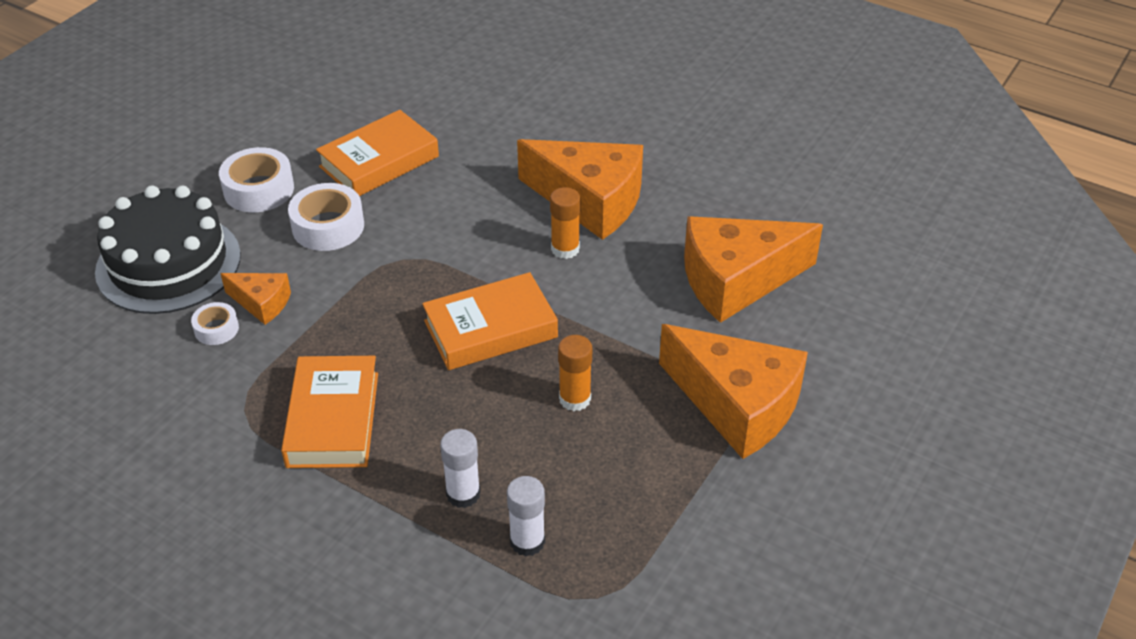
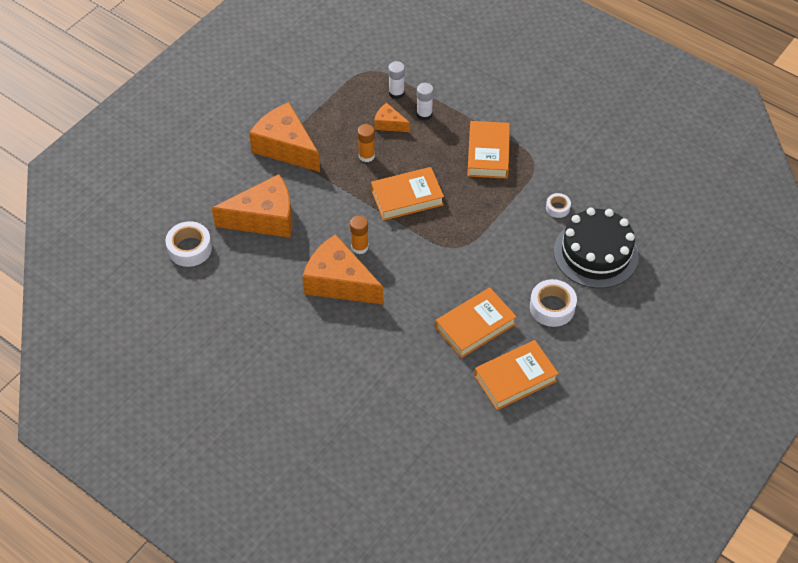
camera: 175 degrees left, 10 degrees up
orange cheese [220,273,291,325] -> orange cheese moved to [374,103,410,132]
white tape [288,183,364,251] -> white tape moved to [165,221,212,267]
none -> orange book [474,340,559,410]

